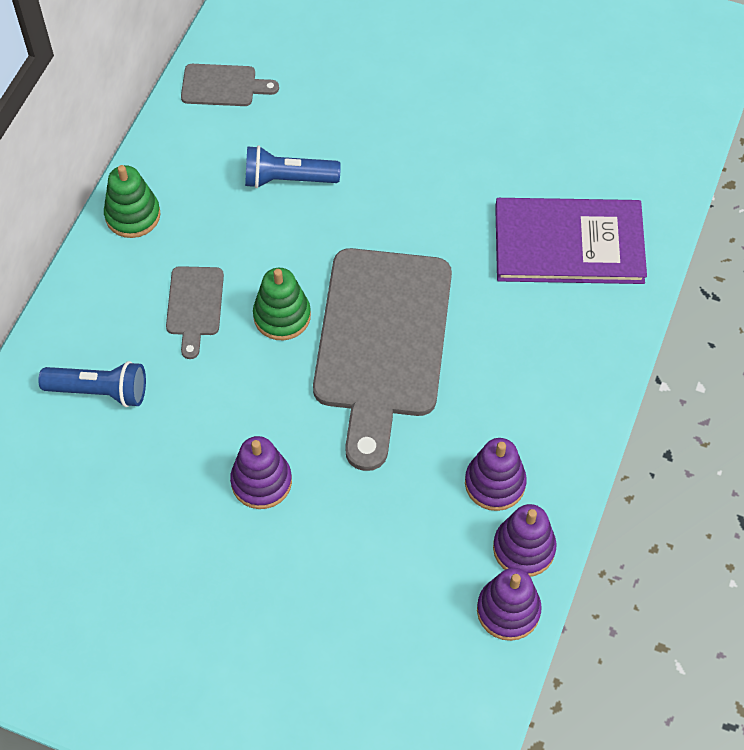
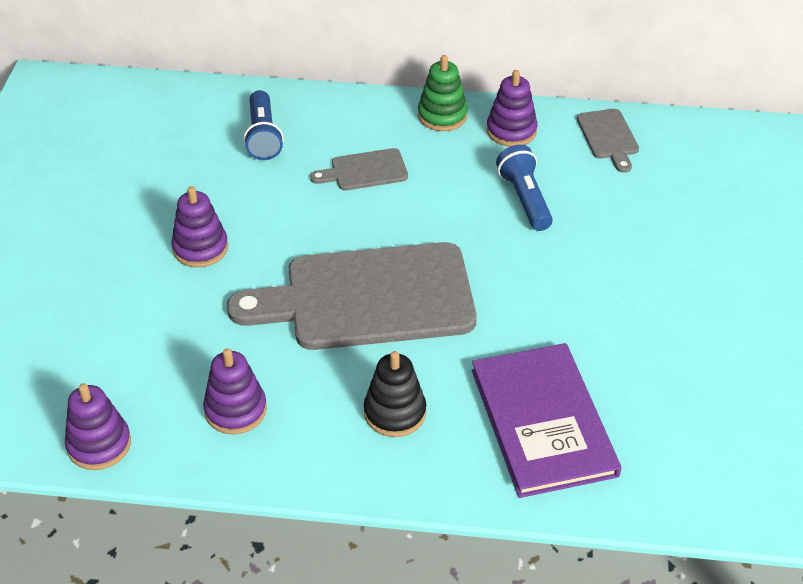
camera: 75 degrees right, 15 degrees down
green stacking toy [253,268,311,340] -> none
purple stacking toy [493,504,557,577] -> purple stacking toy moved to [486,70,538,147]
none -> black stacking toy [364,351,426,437]

